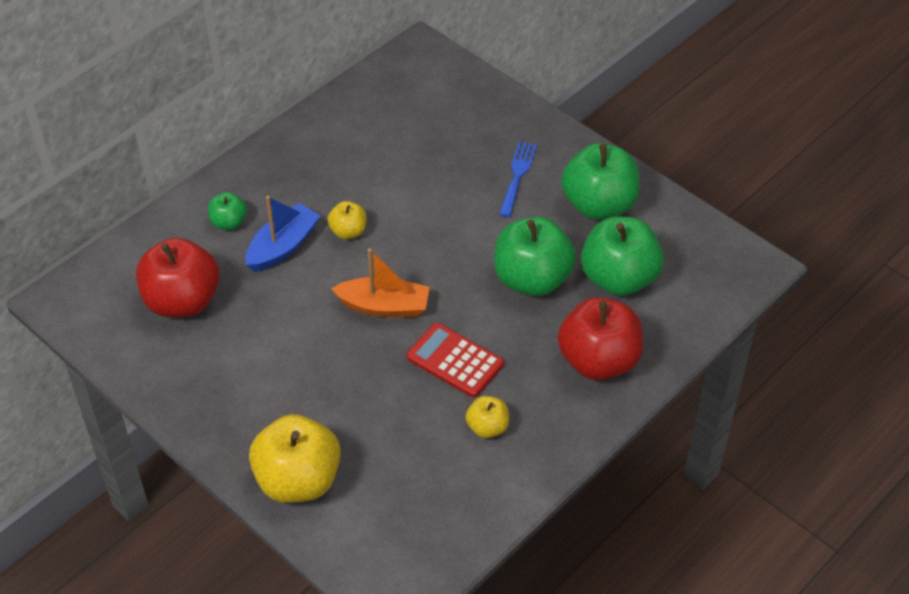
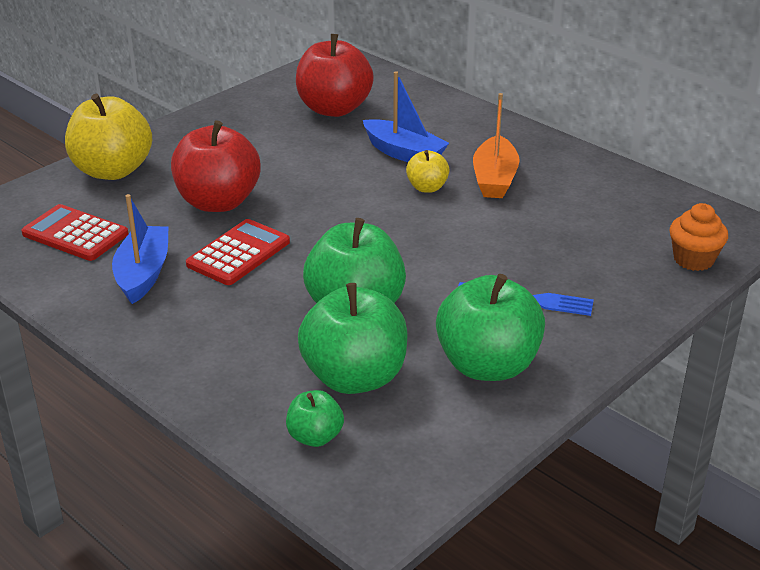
camera: 90 degrees right, 15 degrees down
green apple [208,192,247,230] -> green apple moved to [286,390,344,447]
orange boat [331,248,430,317] -> orange boat moved to [473,93,520,198]
yellow apple [466,396,509,438] -> blue boat [112,194,168,304]
red apple [558,297,643,380] -> red apple moved to [171,120,261,212]
none -> red calculator [21,204,128,261]
none -> orange cupcake [669,203,728,271]

